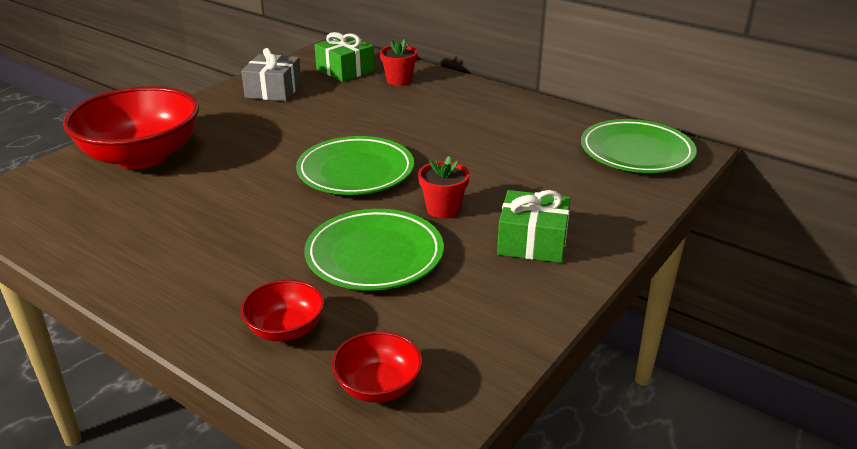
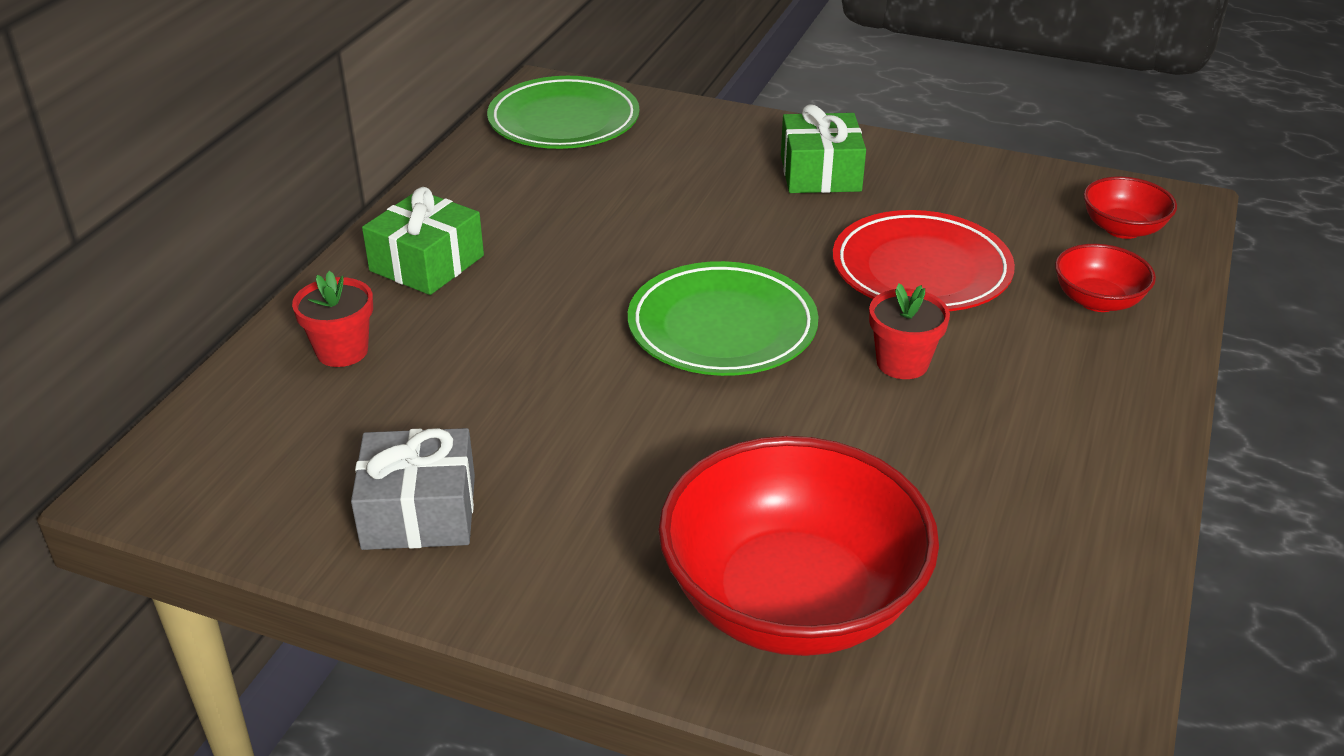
camera: 105 degrees left, 5 degrees up
green plate [304,209,444,291] -> red plate [833,210,1015,311]
green gift [314,32,375,82] -> green gift moved to [362,187,484,295]
red flower pot [418,156,470,219] -> red flower pot moved to [869,283,950,379]

